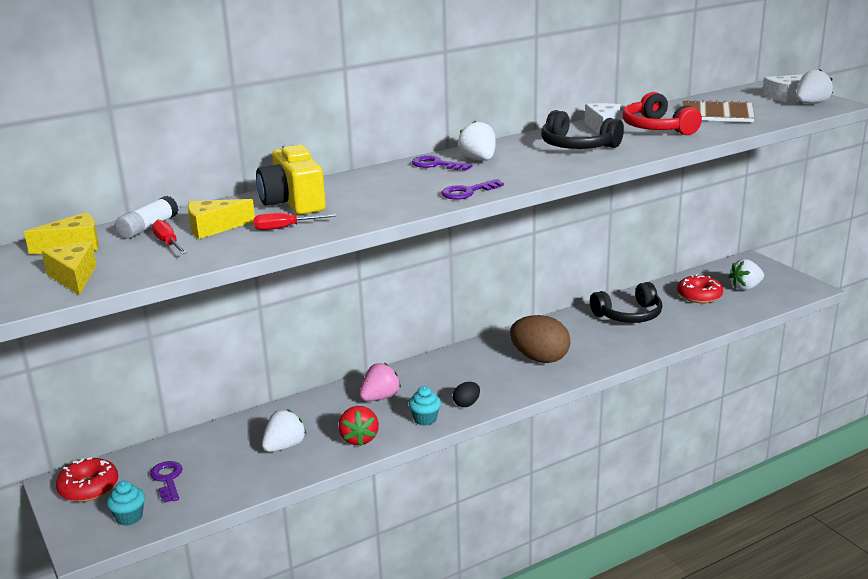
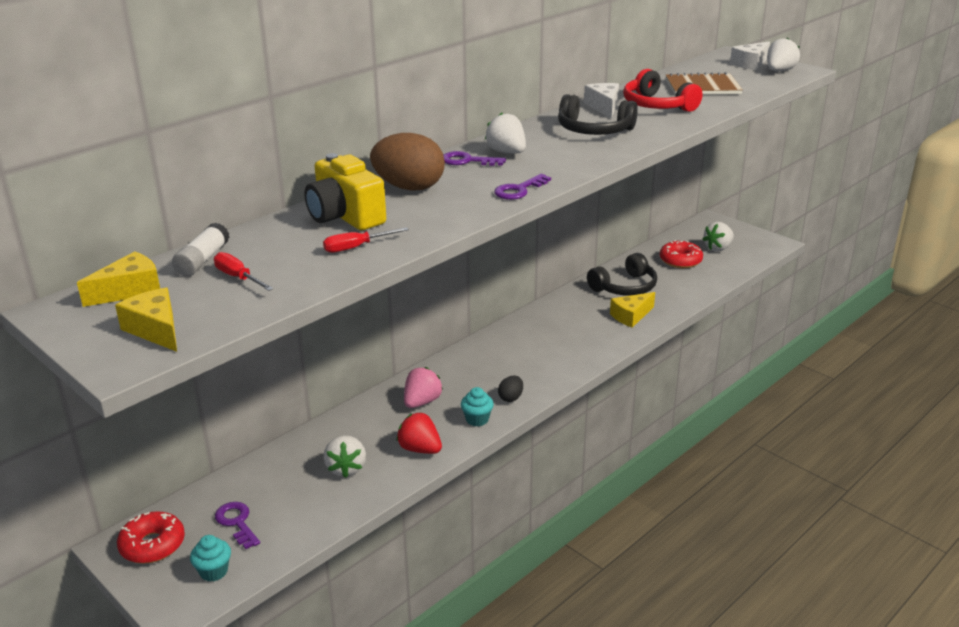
camera: 15 degrees left, 5 degrees up
yellow cheese [188,199,255,239] -> yellow cheese moved to [610,292,655,328]
white strawberry [262,409,306,452] -> white strawberry turned 150 degrees clockwise [324,435,366,478]
red strawberry [338,406,379,446] -> red strawberry turned 150 degrees clockwise [396,412,442,454]
brown egg [510,315,570,363] -> brown egg moved to [370,133,445,191]

